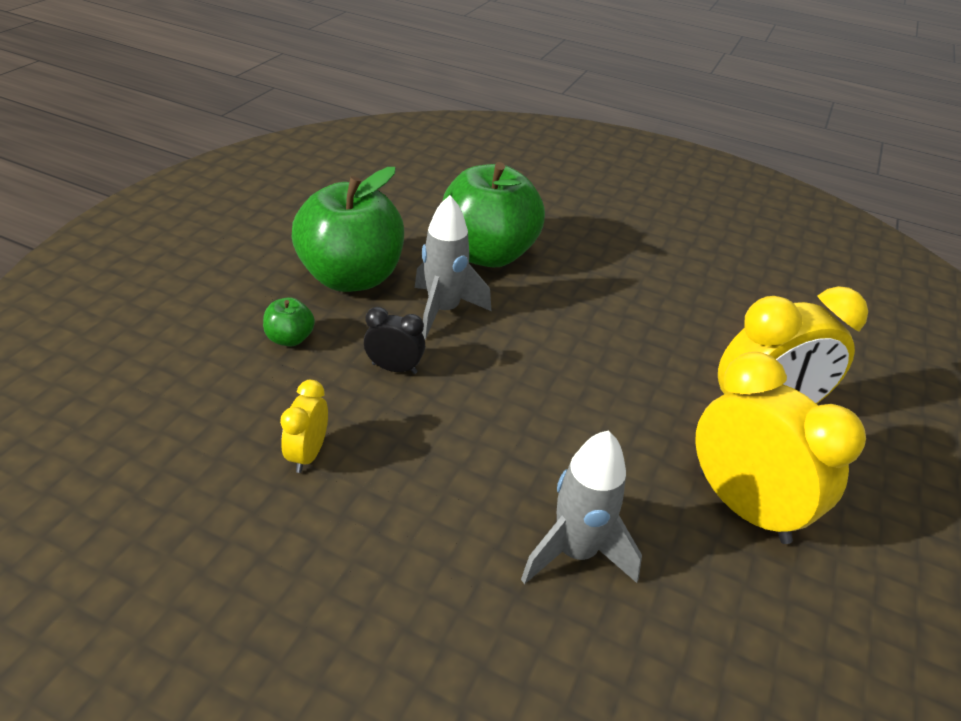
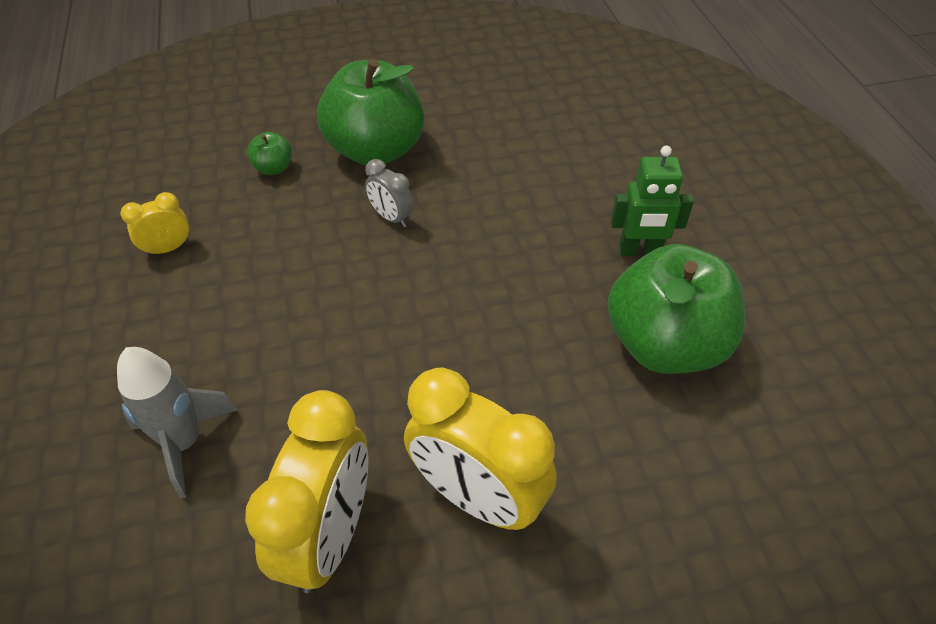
camera: 55 degrees right, 10 degrees up
black clock [364,307,425,374] -> none
grey rocket [415,195,491,340] -> grey clock [365,159,414,227]
green apple [442,162,545,267] -> green apple moved to [608,244,745,374]
none -> green robot [611,145,694,256]

